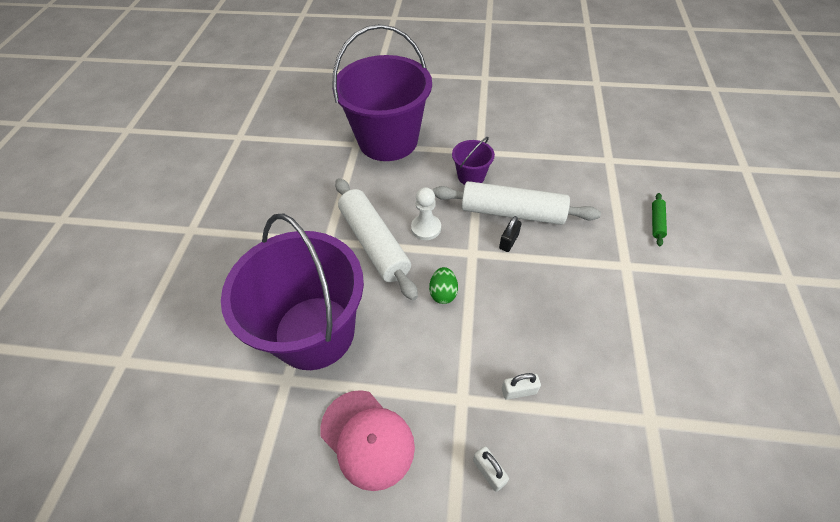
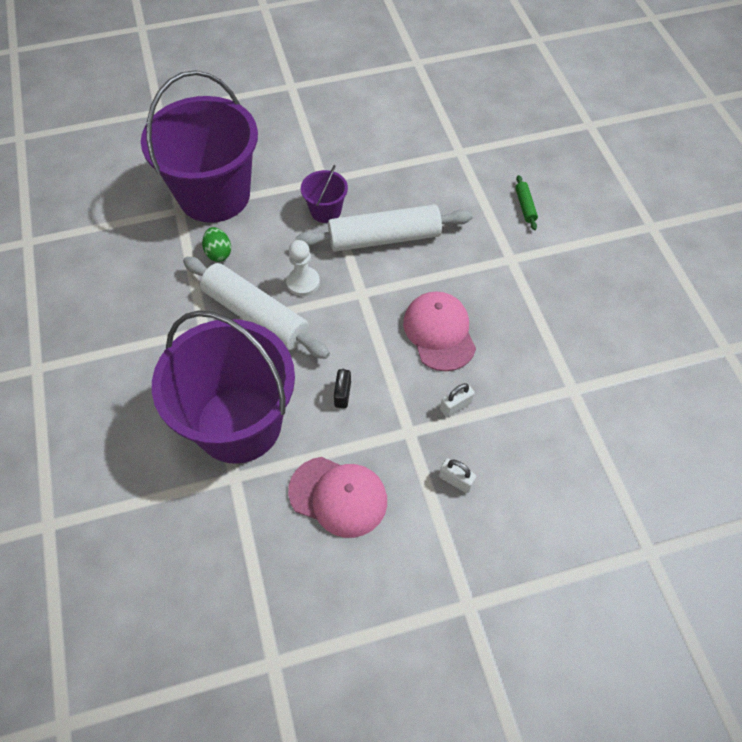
camera: 25 degrees left, 5 degrees up
green egg [429,267,458,304] -> green egg moved to [202,227,231,262]
black padlock [499,216,522,252] -> black padlock moved to [334,368,351,408]
none -> pink cap [403,291,476,371]

